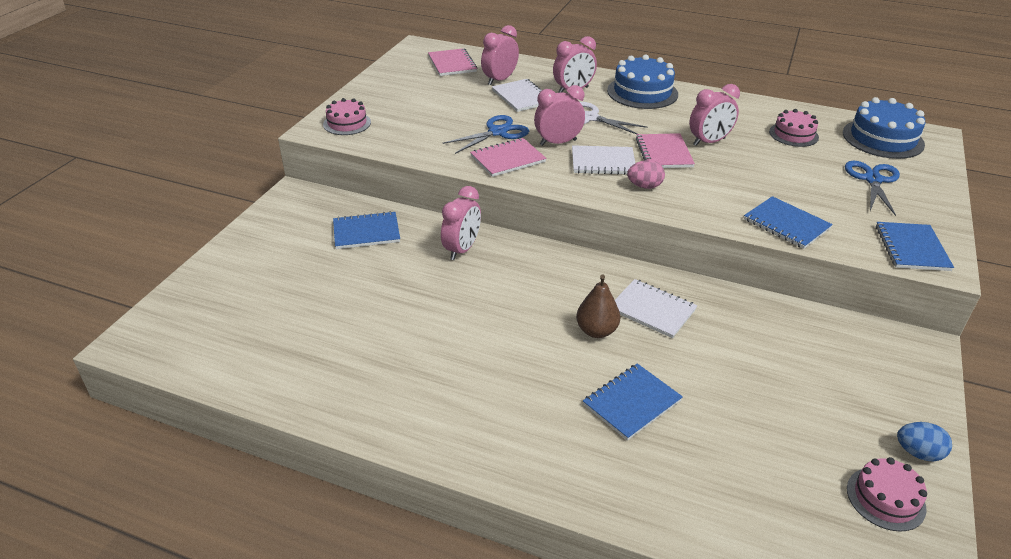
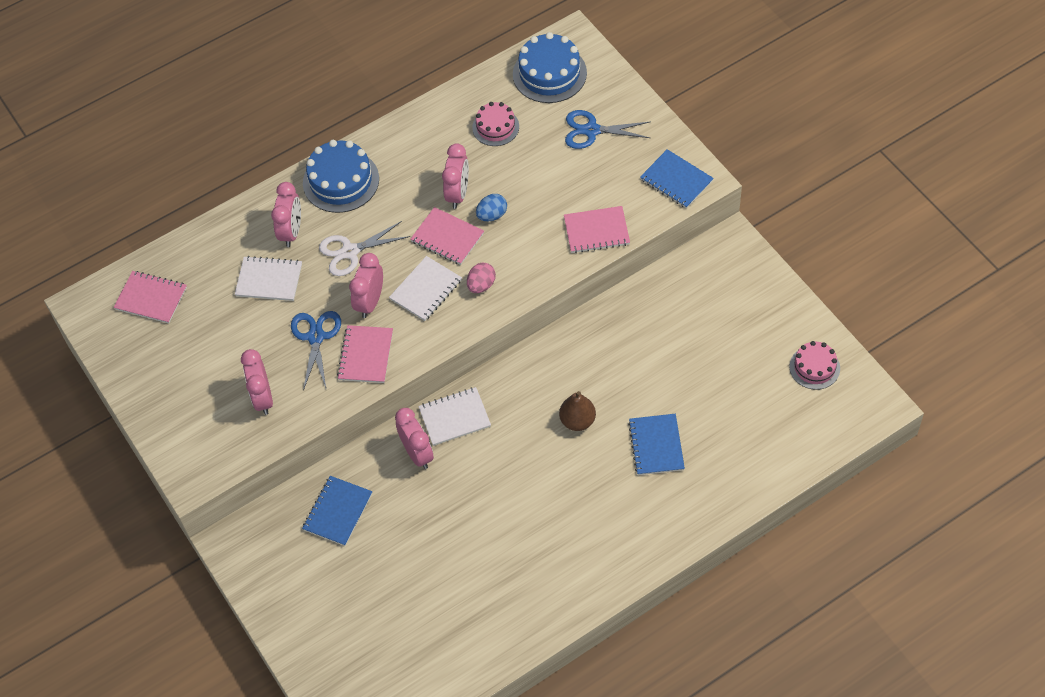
camera: 50 degrees left, 20 degrees up
pink cake [323,98,371,135] -> none
pink clock [481,25,519,85] -> pink clock moved to [241,349,273,415]
white notebook [615,279,697,338] -> white notebook moved to [418,387,491,446]
blue notebook [744,196,833,249] -> pink notebook [564,206,630,253]
blue scissors [845,161,900,216] -> blue scissors turned 45 degrees counterclockwise [565,110,650,149]
blue egg [897,422,952,462] -> blue egg moved to [476,194,507,221]

